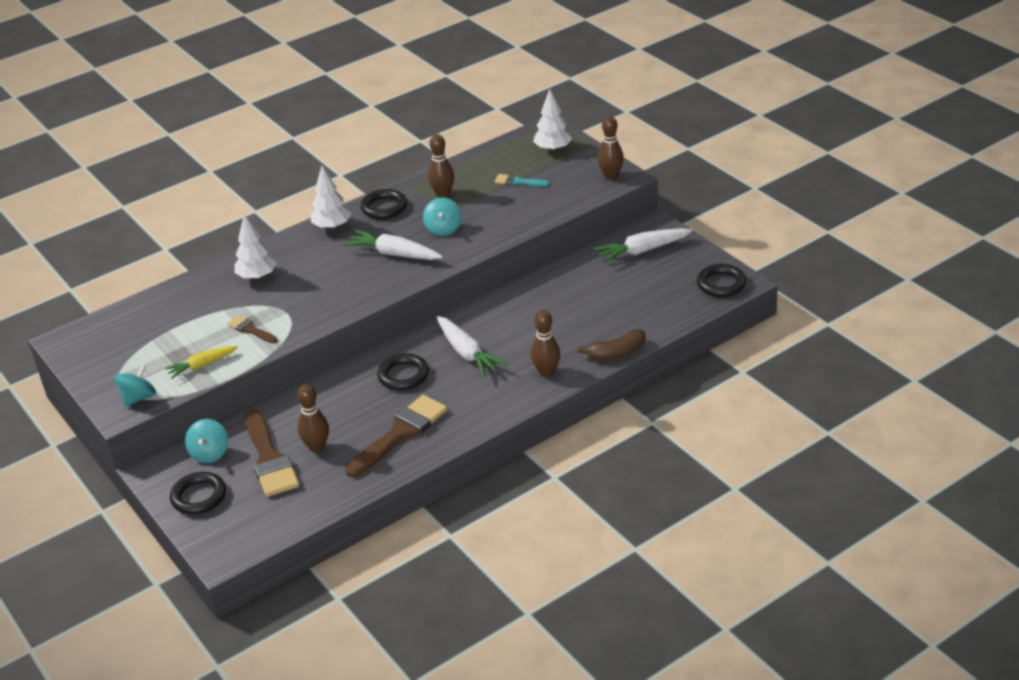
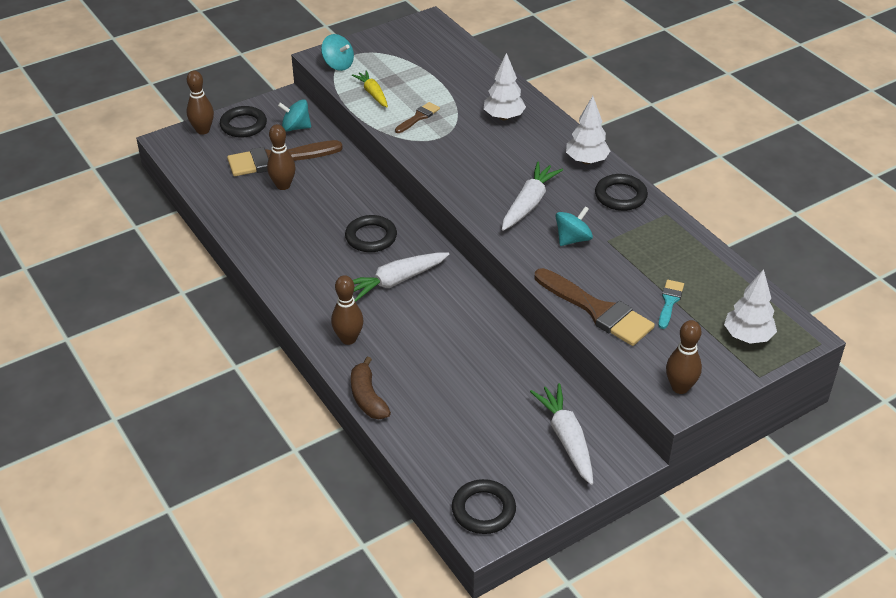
camera: 90 degrees right, 5 degrees up
brown brush [345,395,447,477] -> brown brush moved to [535,268,655,346]
turquoise spinning top [423,197,462,236] -> turquoise spinning top turned 135 degrees clockwise [556,206,593,246]
brown bowling pin [428,134,454,198] -> brown bowling pin moved to [186,70,214,135]

